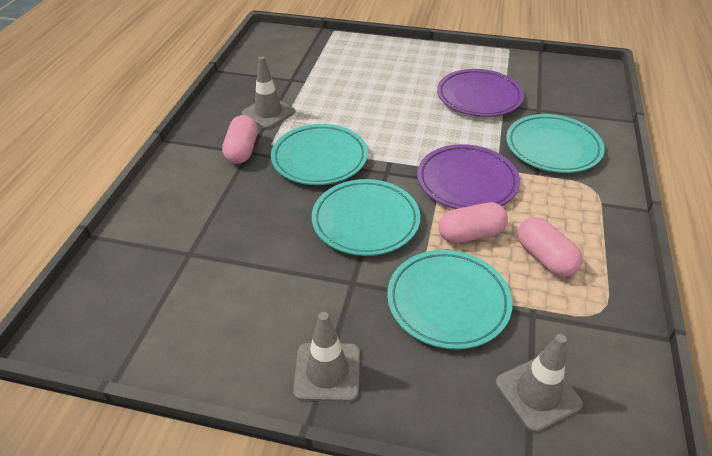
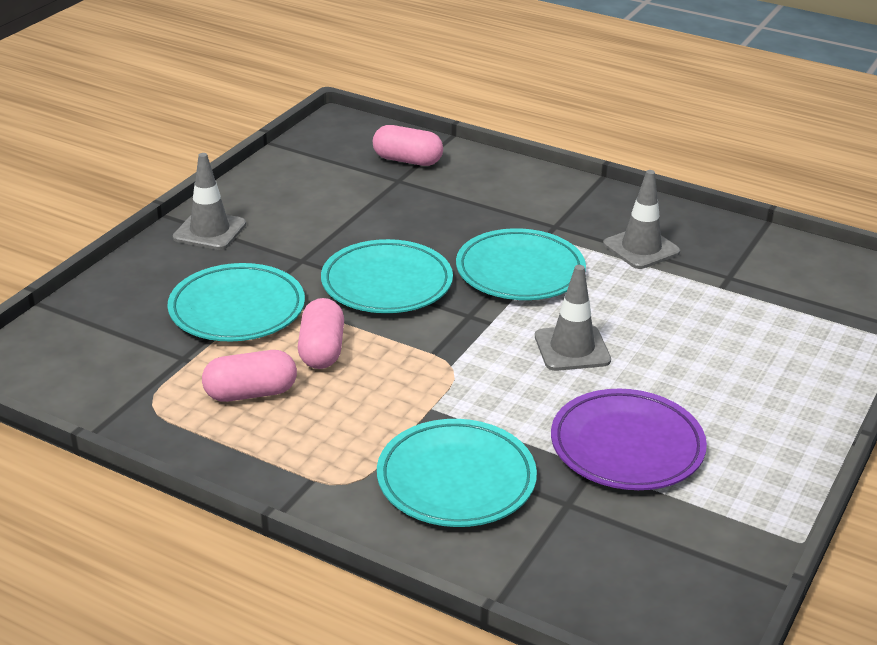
camera: 105 degrees right, 10 degrees down
pink capsule [222,115,258,164] -> pink capsule moved to [373,125,443,166]
purple plate [417,144,520,209] -> none
grey traffic cone [495,334,583,432] -> grey traffic cone moved to [535,265,611,371]

